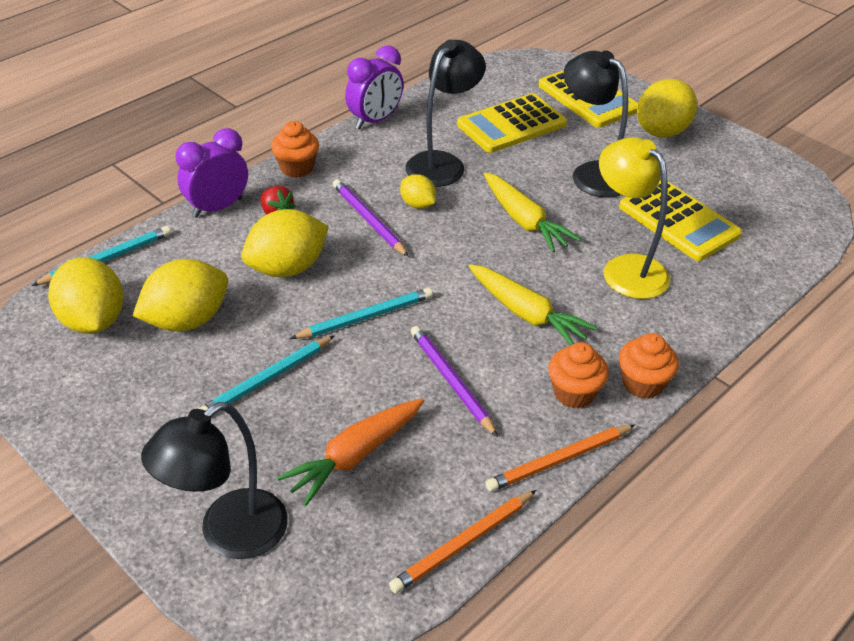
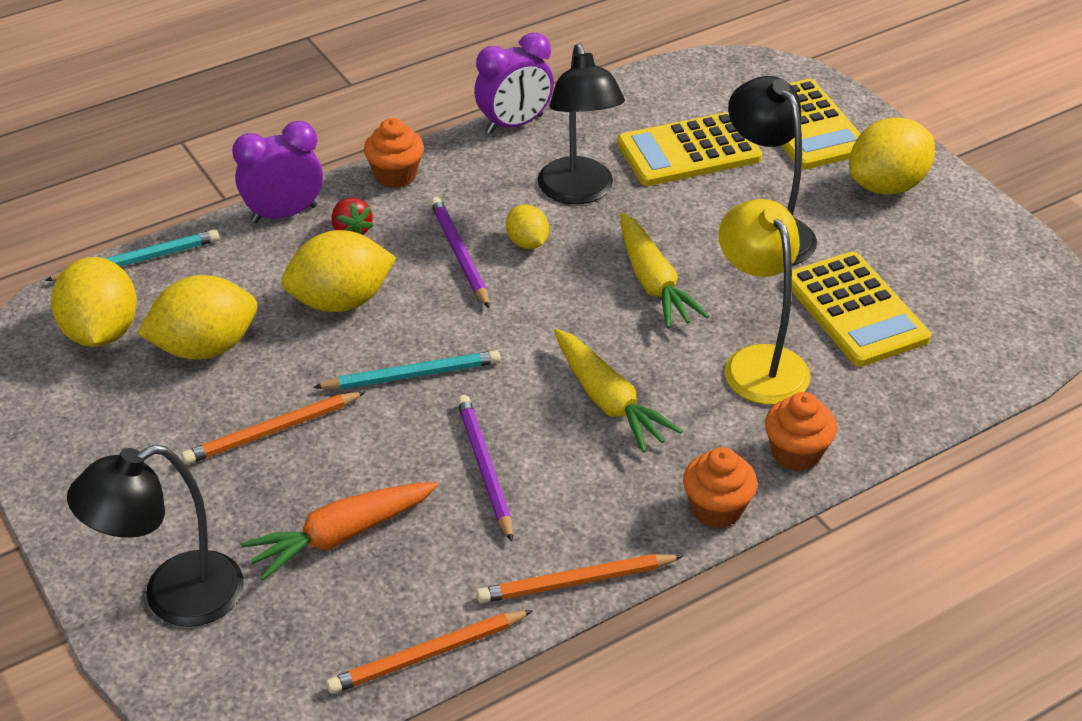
camera: 15 degrees right, 0 degrees up
turquoise pencil [198,335,335,411] -> orange pencil [182,392,366,464]
black lamp [405,40,486,187] -> black lamp turned 120 degrees clockwise [538,43,625,204]
orange cupcake [548,342,609,409] -> orange cupcake moved to [765,392,837,471]

